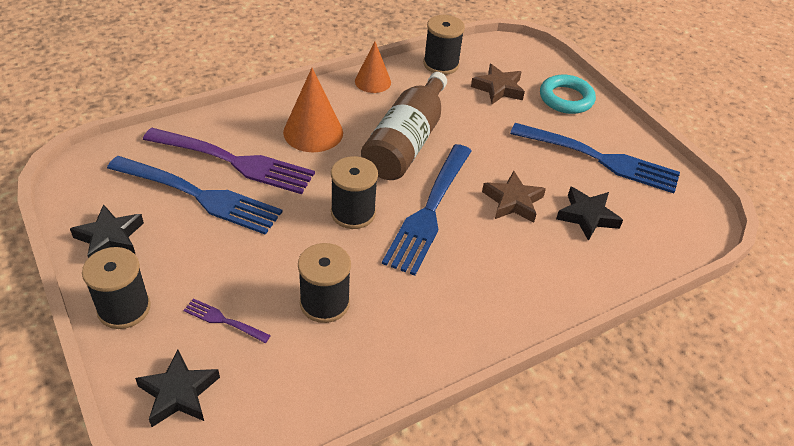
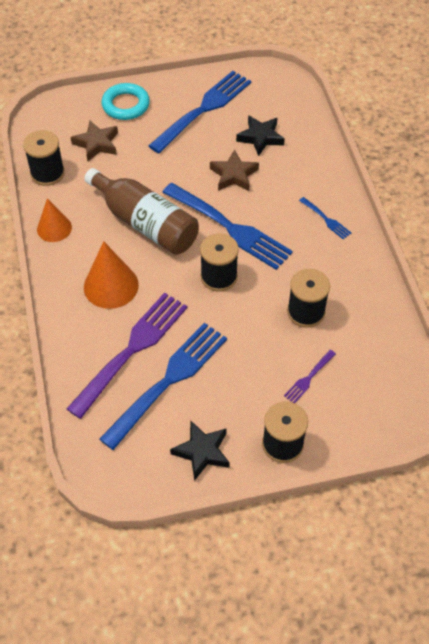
camera: 70 degrees left, 10 degrees up
black star [135,350,220,427] -> none
none -> blue fork [299,197,351,240]

